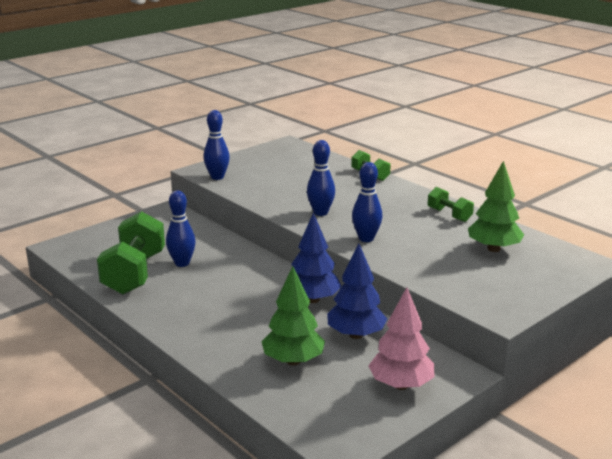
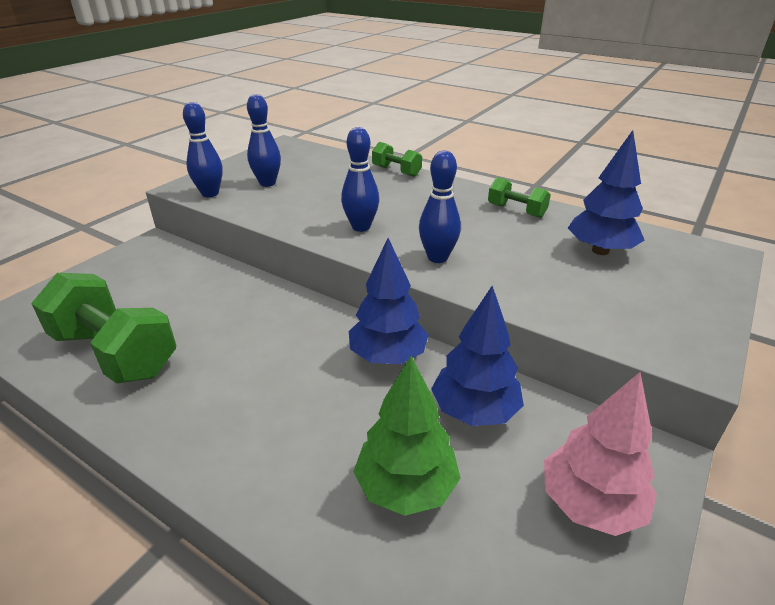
camera: 15 degrees left, 10 degrees up
green dumbbell [97,211,165,294] -> green dumbbell turned 45 degrees counterclockwise [31,273,176,384]
blue bowling pin [166,190,196,267] -> blue bowling pin moved to [247,94,281,187]
green tree [468,160,524,252] -> blue tree [568,130,645,255]

